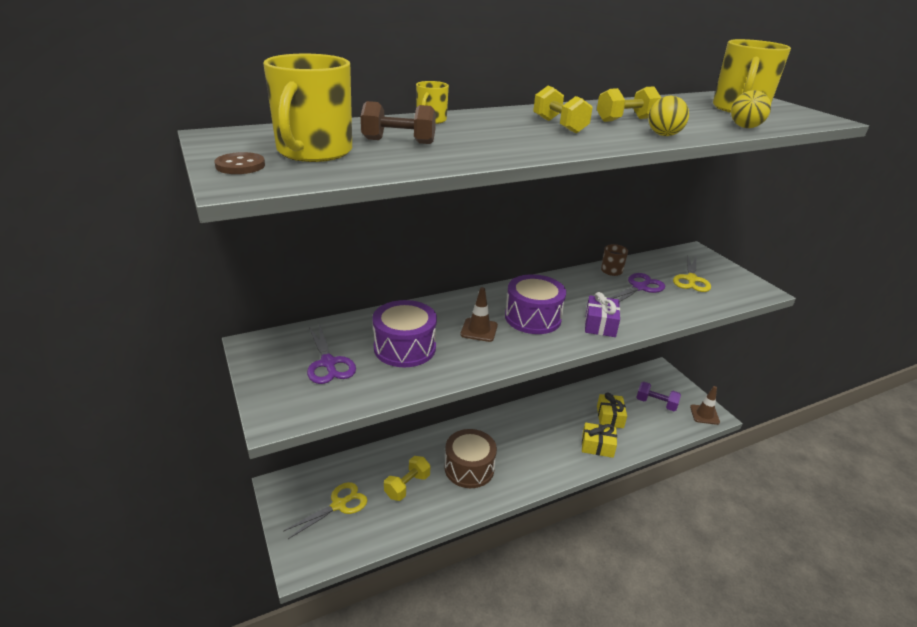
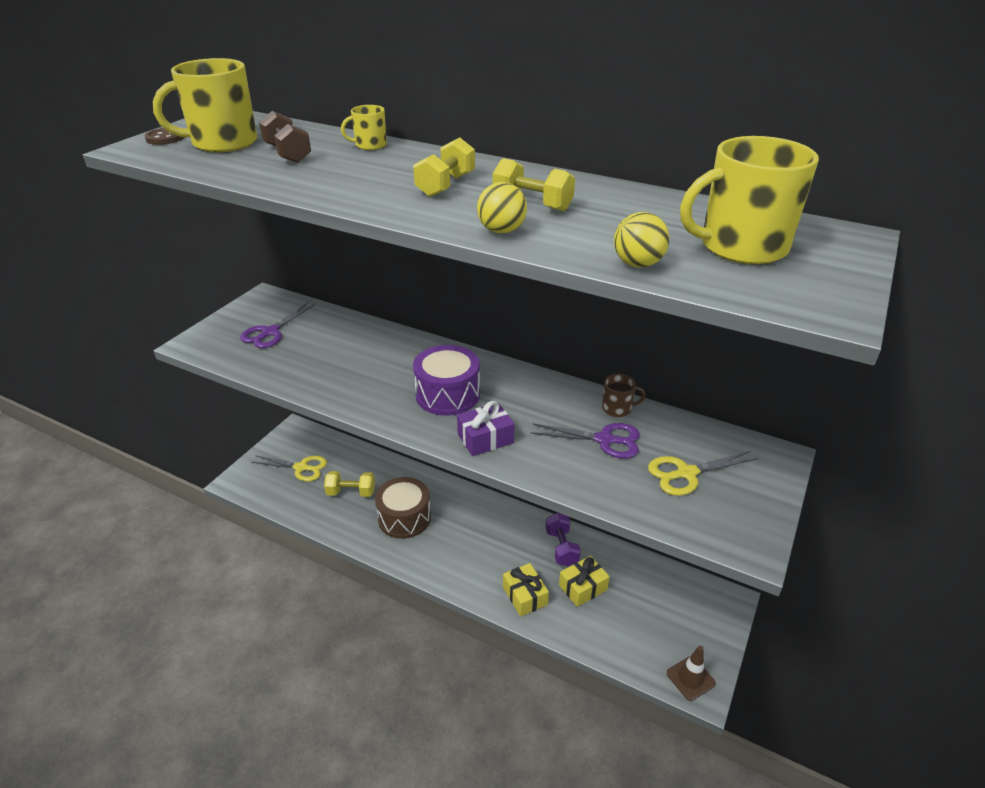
camera: 55 degrees right, 5 degrees up
purple drum [372,300,437,367] -> none
brown traffic cone [460,287,498,342] -> none
purple dumbbell [636,381,681,411] -> purple dumbbell moved to [545,513,581,567]

